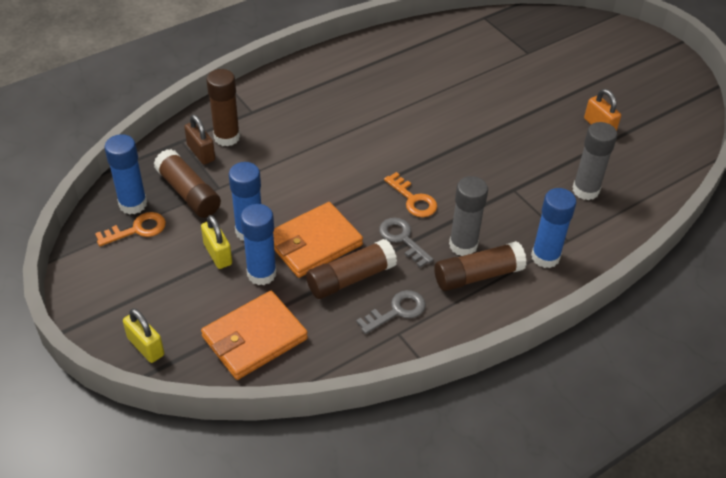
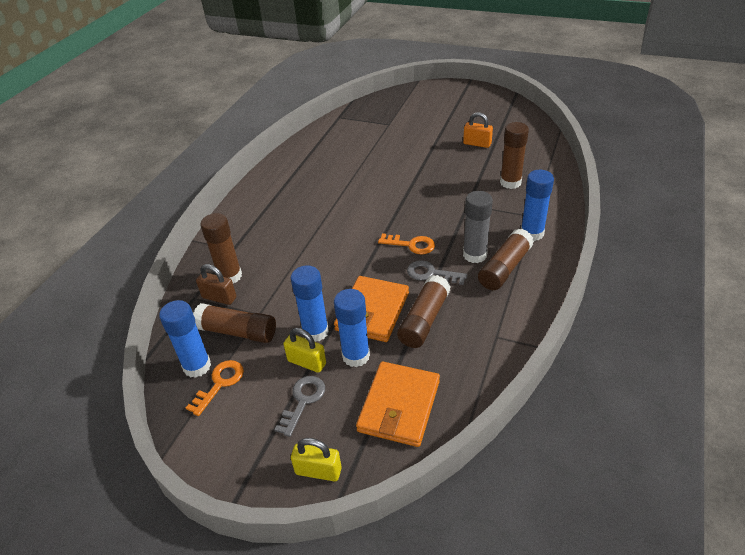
camera: 30 degrees left, 5 degrees down
grey key [356,290,426,334] -> grey key moved to [275,376,325,437]
grey glue stick [573,122,617,200] -> brown glue stick [500,122,529,189]

